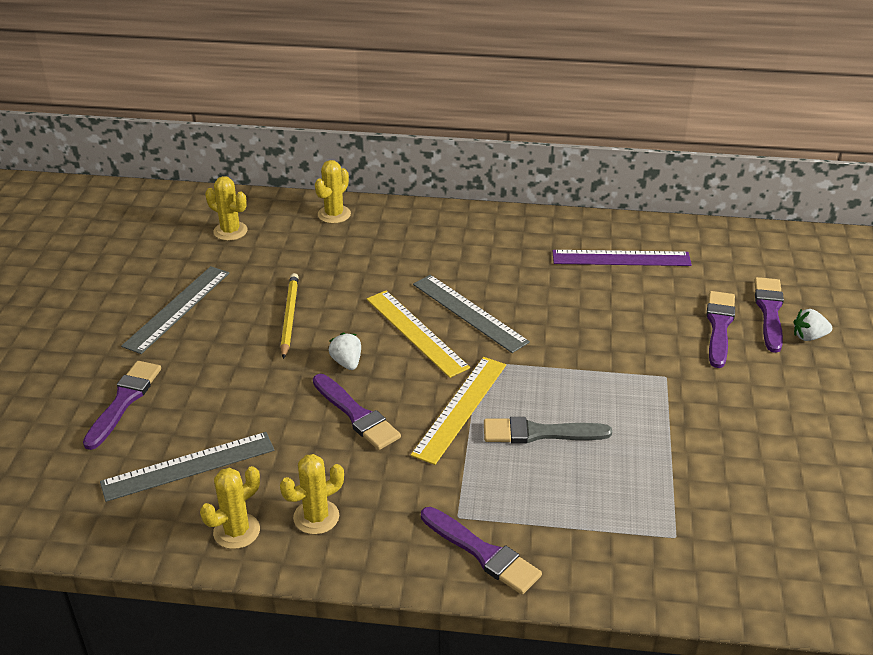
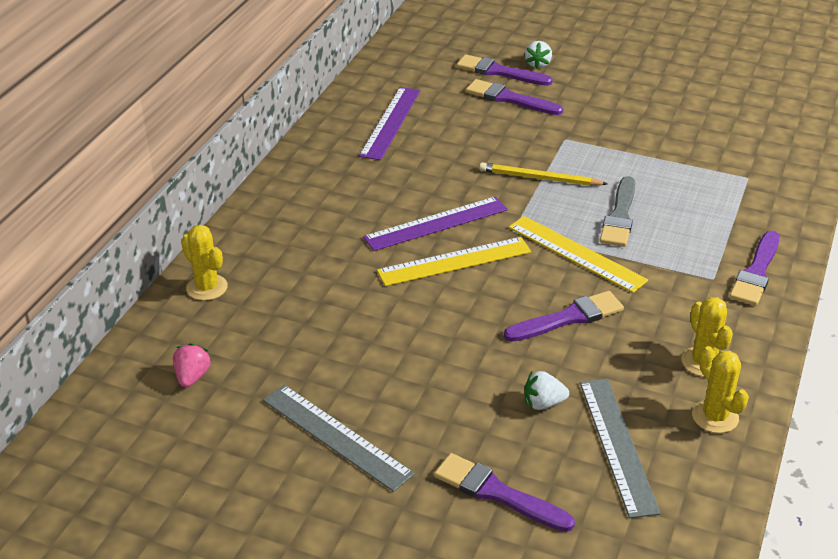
camera: 75 degrees left, 0 degrees up
yellow cactus [205,176,248,241] -> pink strawberry [173,343,211,387]
yellow pencil [281,273,299,359] -> yellow pencil moved to [479,162,607,186]
white strawberry [329,333,361,370] -> white strawberry moved to [525,371,569,410]
grey ruler [413,275,530,353] -> purple ruler [363,196,508,251]
purple brush [421,507,542,595] -> purple brush turned 150 degrees clockwise [729,231,780,306]

